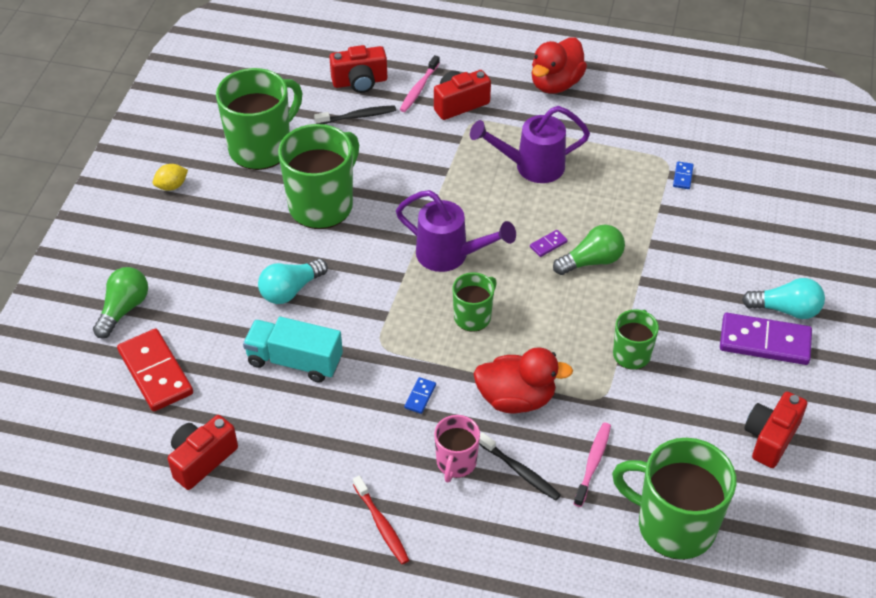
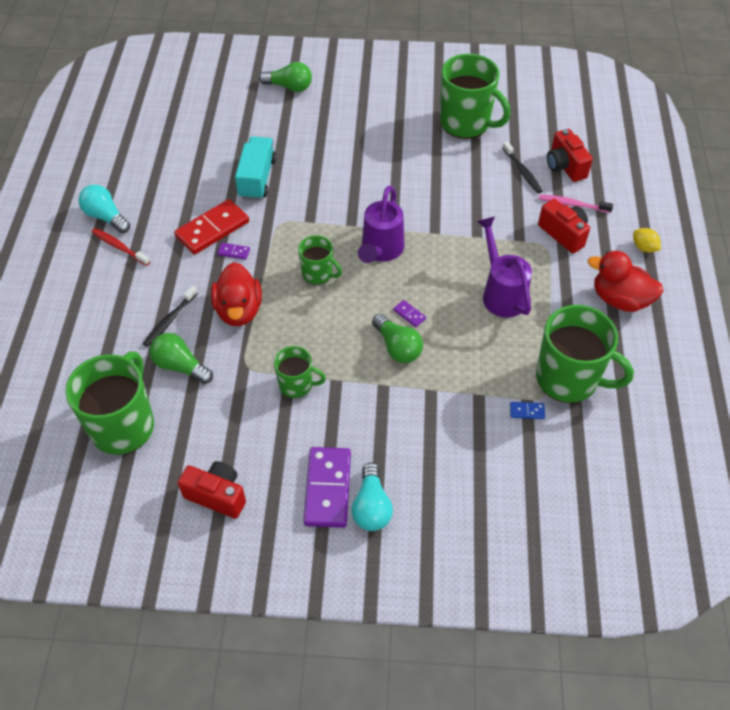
camera: 80 degrees right, 5 degrees up
red domino [117,328,193,411] -> red domino moved to [174,199,249,255]
yellow lemon [153,164,188,191] -> yellow lemon moved to [633,228,661,253]
red camera [168,415,238,490] -> none
turquoise light bulb [258,259,328,304] -> turquoise light bulb moved to [79,185,130,233]
green mug [278,124,359,229] -> green mug moved to [536,305,634,403]
red toothbrush [353,476,409,564] -> red toothbrush turned 75 degrees clockwise [92,228,150,266]
blue domino [404,377,436,414] -> purple domino [217,243,250,260]
pink mug [434,415,480,482] -> none
pink toothbrush [574,423,611,507] -> green light bulb [150,333,213,384]

